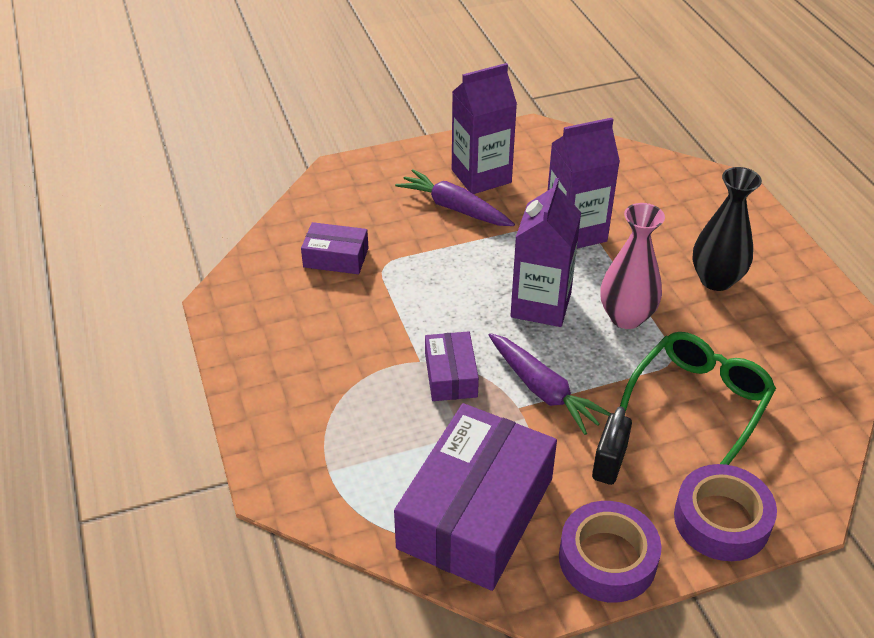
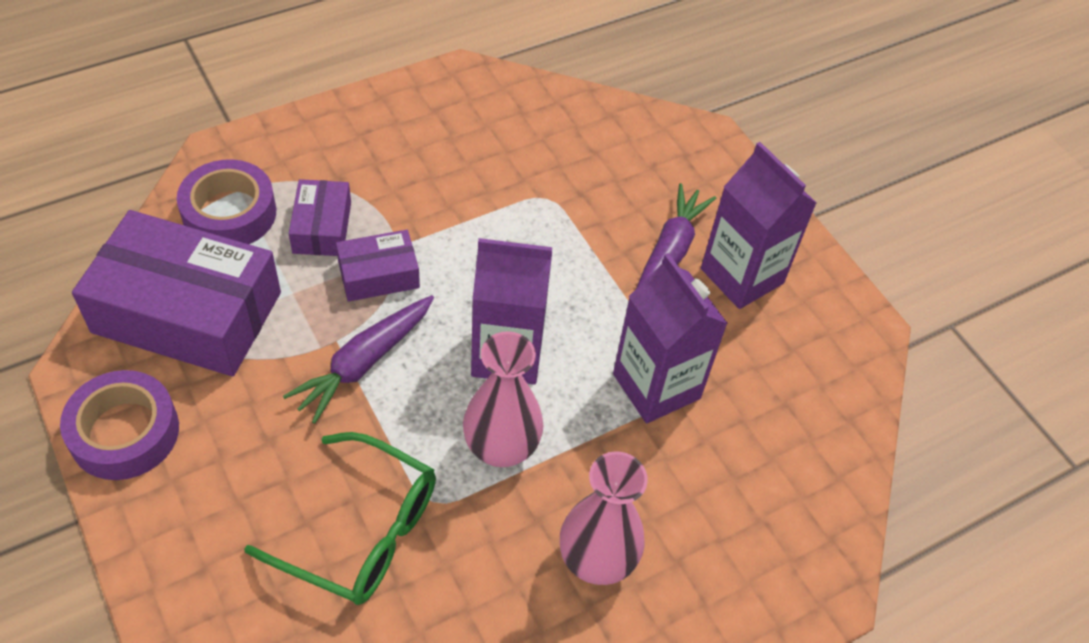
camera: 75 degrees right, 10 degrees up
purple box [301,222,368,274] -> purple box moved to [289,179,351,256]
black padlock [592,406,632,485] -> none
purple tape [674,464,777,561] -> purple tape moved to [177,159,276,244]
black vase [693,167,762,291] -> pink vase [560,451,648,585]

